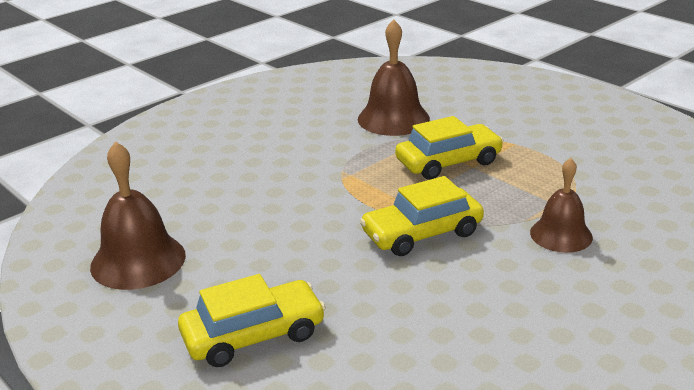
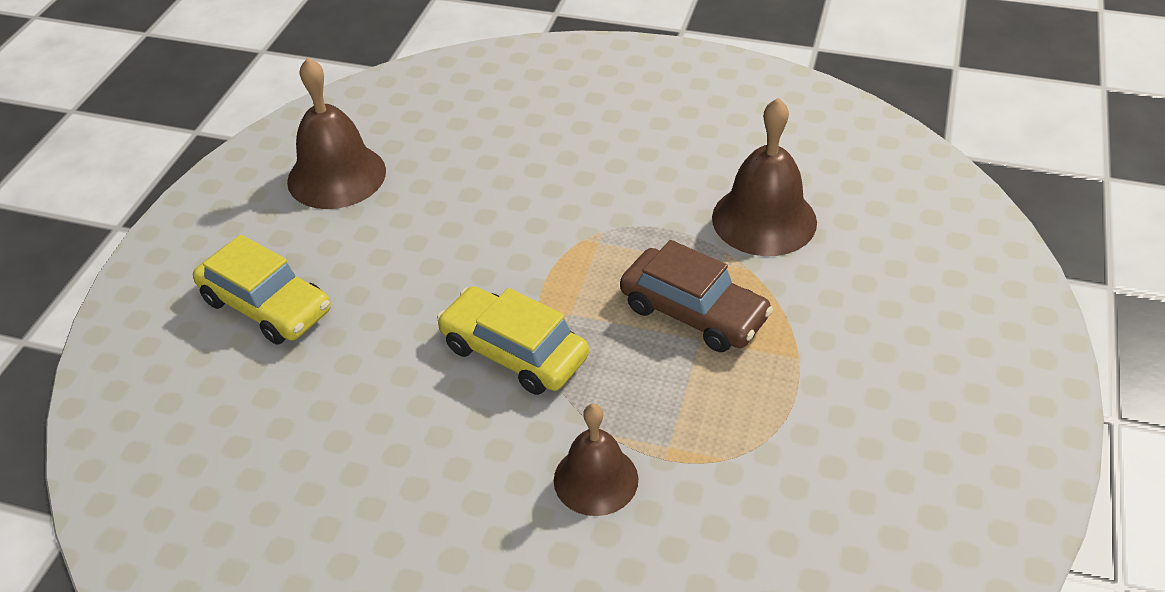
camera: 60 degrees right, 15 degrees up
yellow car [395,116,504,180] -> brown car [620,240,773,352]

